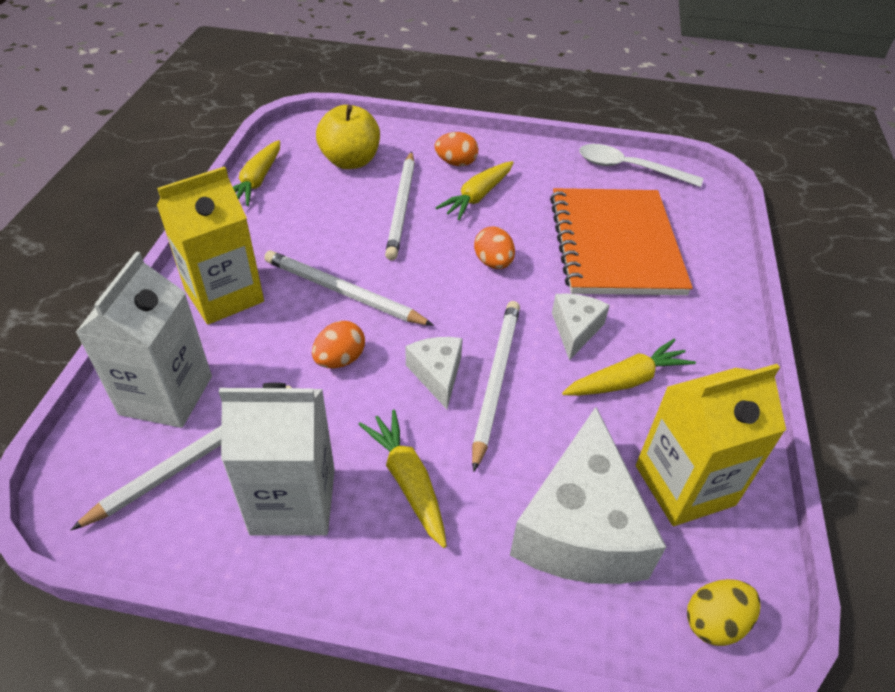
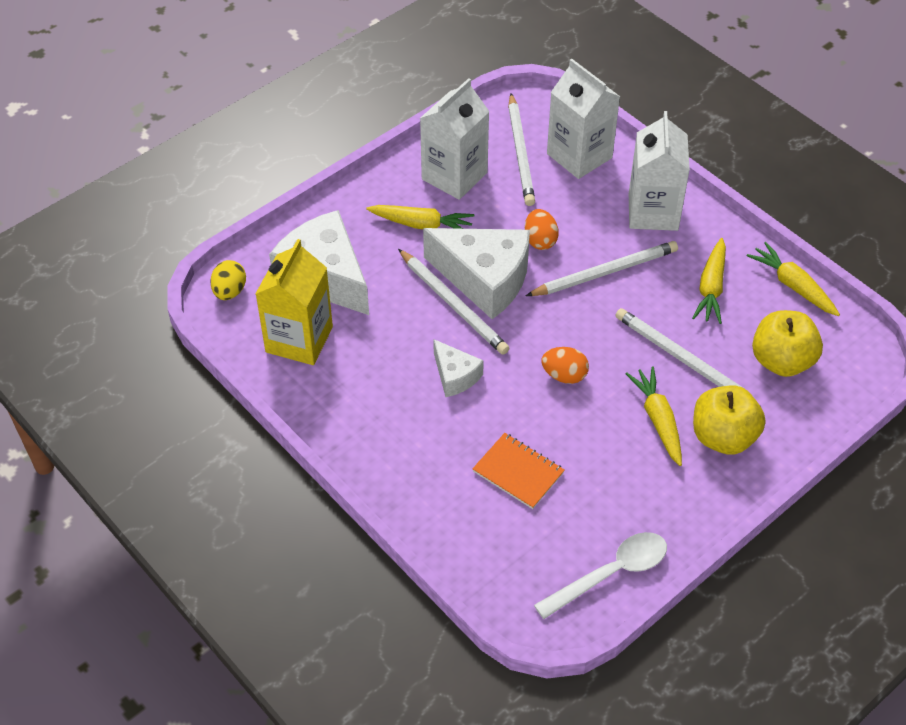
camera: 130 degrees right, 5 degrees up
yellow carton [157,166,264,325] -> white carton [629,111,690,231]
white cheese [405,337,463,409] -> white cheese [423,228,530,319], size x1.96
orange egg [435,132,478,166] -> yellow apple [693,386,766,455]
orange notebook [550,188,693,295] -> orange notebook [472,433,565,509], size x0.48
yellow carrot [562,339,696,396] -> yellow carrot moved to [692,238,726,324]

